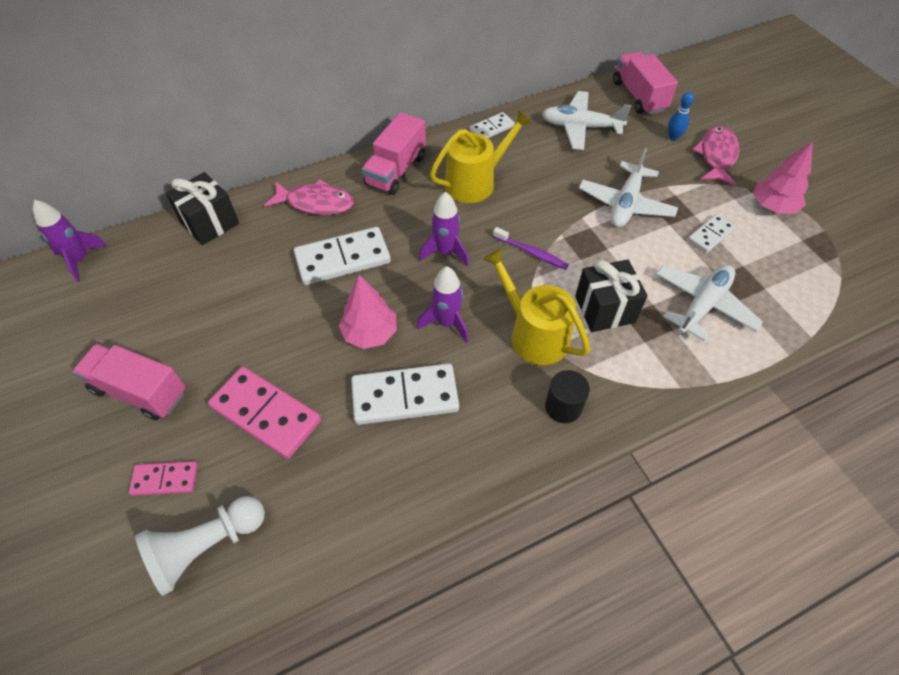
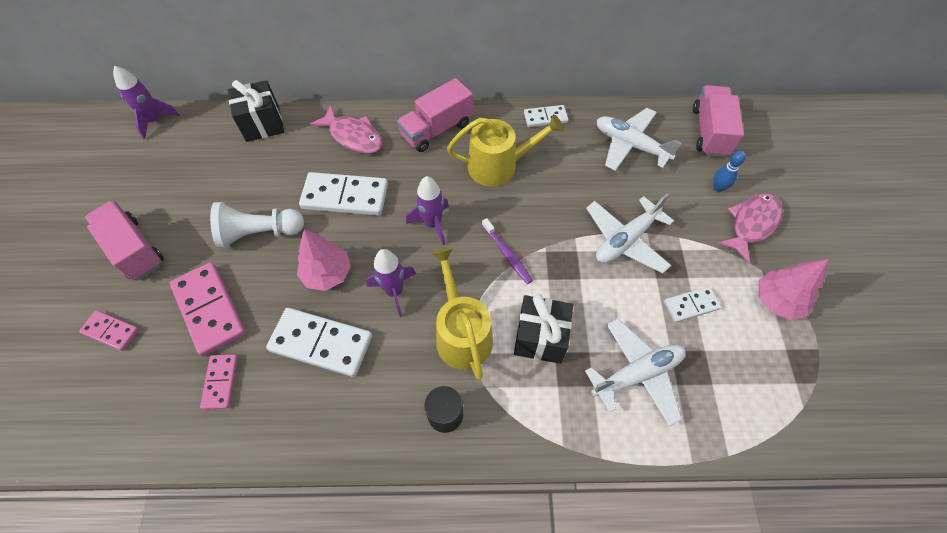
camera: 25 degrees right, 5 degrees up
white pawn [135,496,265,596] -> white pawn moved to [210,202,304,249]
none -> pink domino [200,354,238,410]

